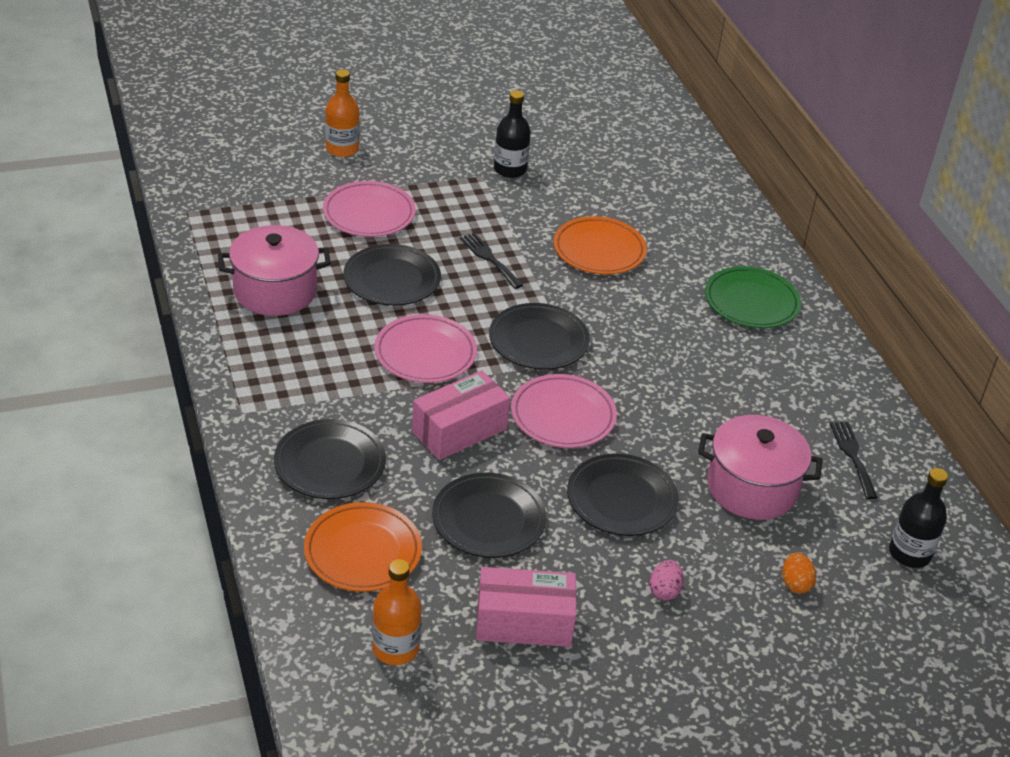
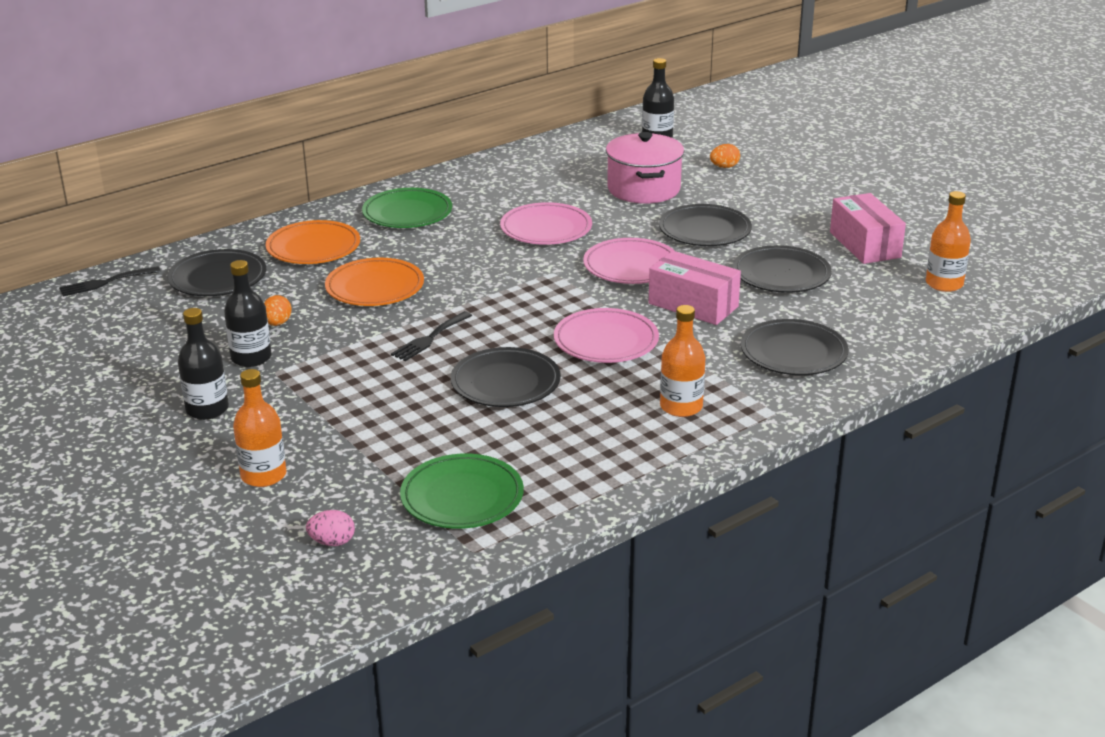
camera: 105 degrees left, 10 degrees down
pink pot [218,225,331,316] -> none
orange plate [304,502,422,592] -> orange plate moved to [266,220,360,264]
pink plate [323,181,416,237] -> pink plate moved to [500,202,592,245]
black plate [489,303,590,370] -> black plate moved to [167,249,266,296]
pink egg [650,560,684,601] -> pink egg moved to [306,510,355,546]
black fork [830,422,878,500] -> black fork moved to [59,266,161,297]
none -> black bottle [178,308,229,420]
none -> orange egg [264,295,292,326]
none -> green plate [400,454,524,529]
none -> orange bottle [660,305,705,417]

